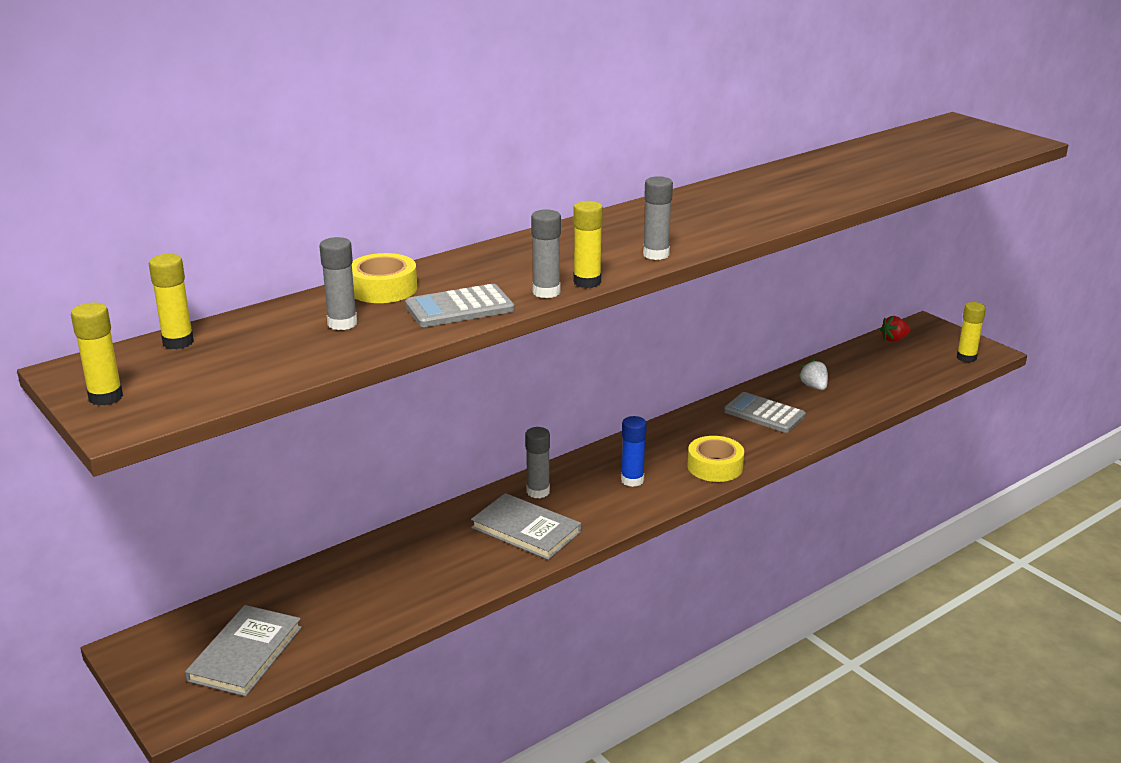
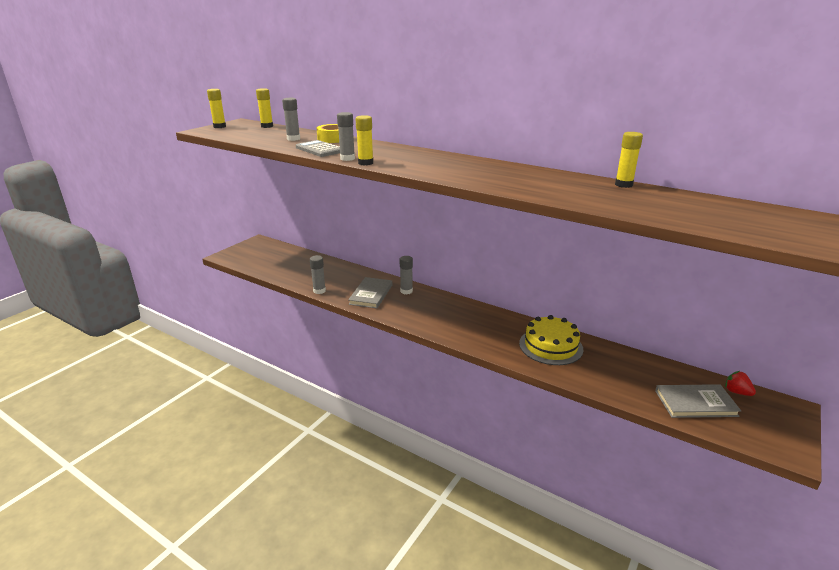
camera: 70 degrees right, 0 degrees up
grey book [185,605,302,697] -> grey book moved to [655,384,741,418]
blue glue stick [621,416,647,487] -> none
grey glue stick [643,176,673,260] -> grey glue stick moved to [310,255,326,294]
yellow tape [688,436,744,482] -> none
grey calculator [724,392,806,433] -> yellow cake [519,315,583,365]
white strawberry [799,359,828,390] -> none
yellow glue stick [957,302,986,363] -> yellow glue stick moved to [615,132,643,188]

